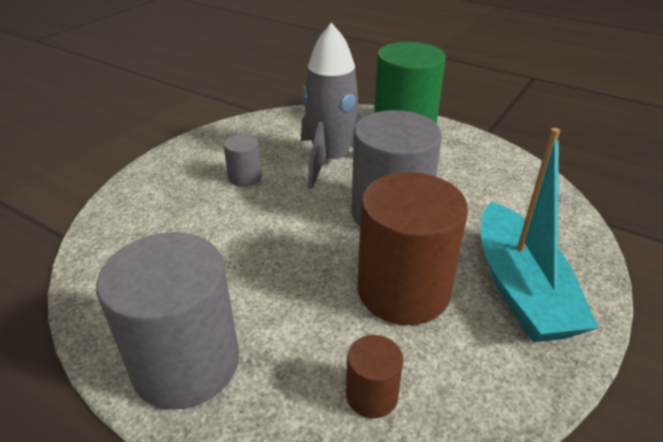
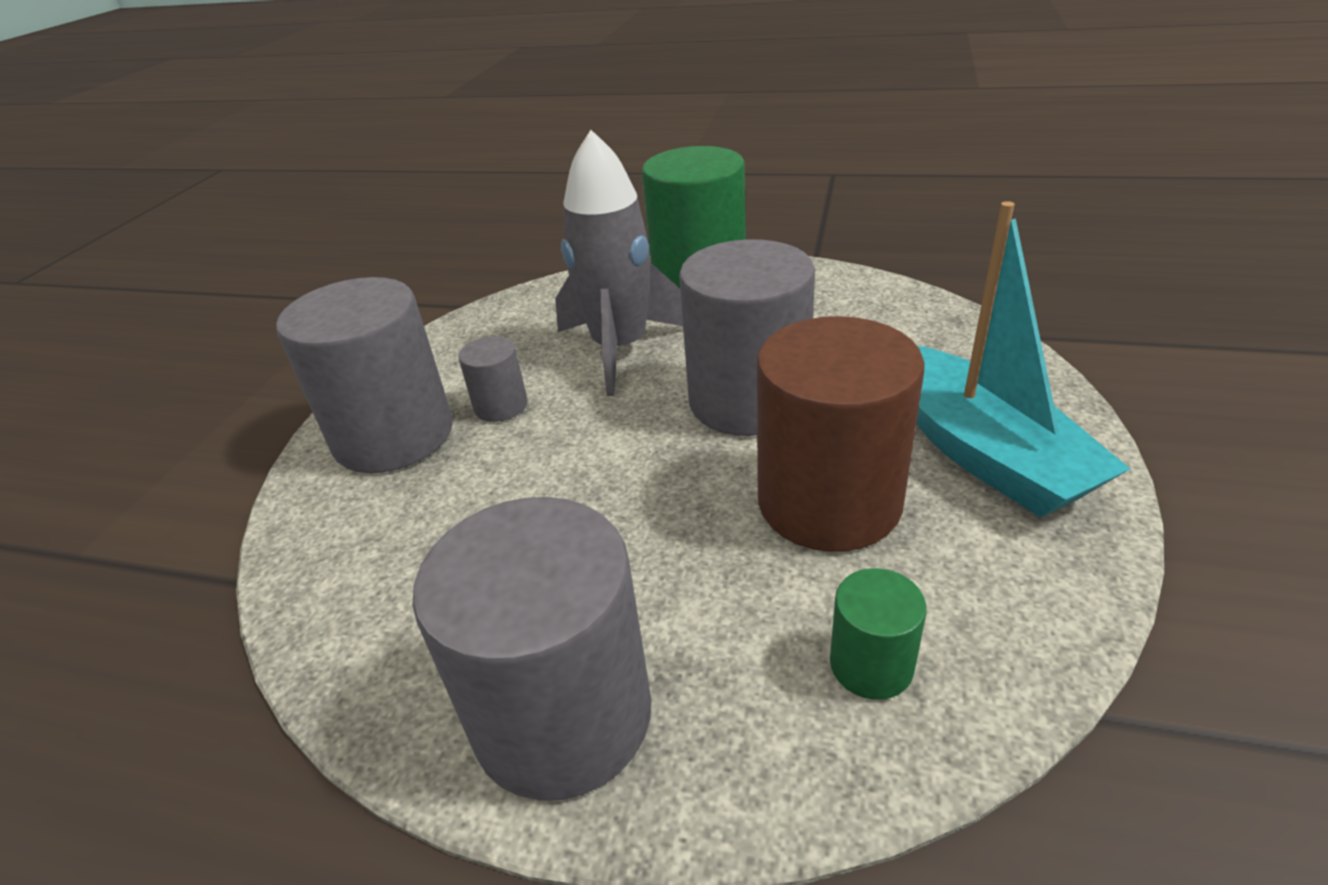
camera: 15 degrees left, 0 degrees up
brown cylinder [346,335,403,418] -> green cylinder [830,568,927,700]
none -> grey cylinder [276,277,452,473]

